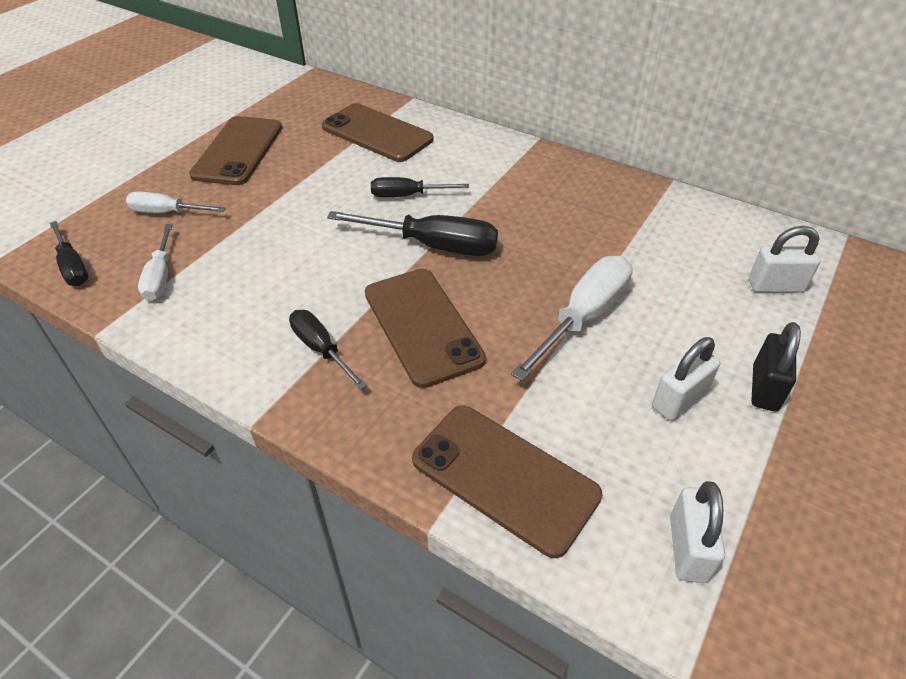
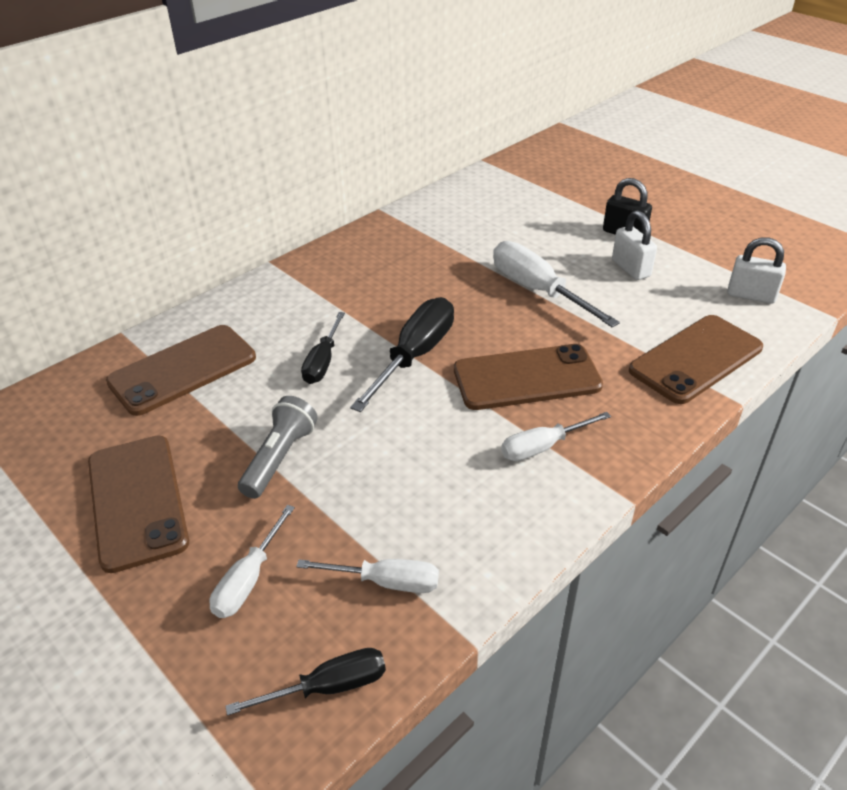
camera: 75 degrees left, 5 degrees down
brown phone [189,116,282,185] -> brown phone turned 45 degrees clockwise [88,436,189,573]
black screwdriver [289,310,367,390] -> white screwdriver [501,412,611,461]
white padlock [749,226,821,293] -> none
none -> grey flashlight [238,396,318,499]

